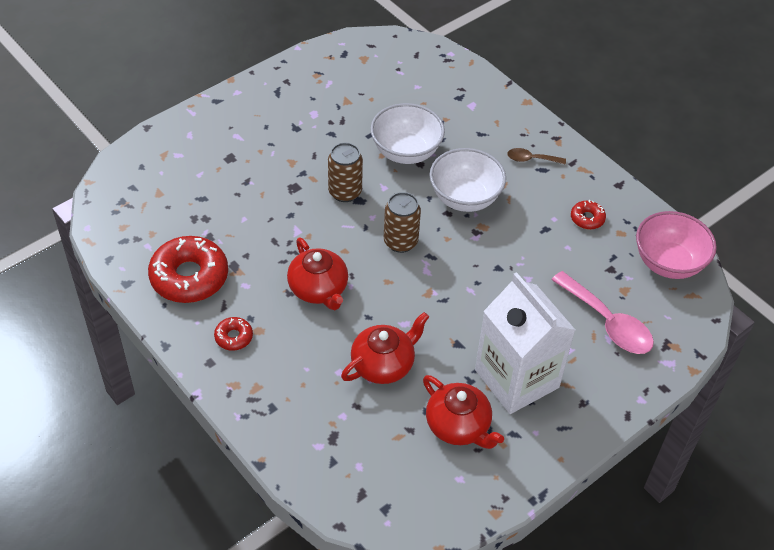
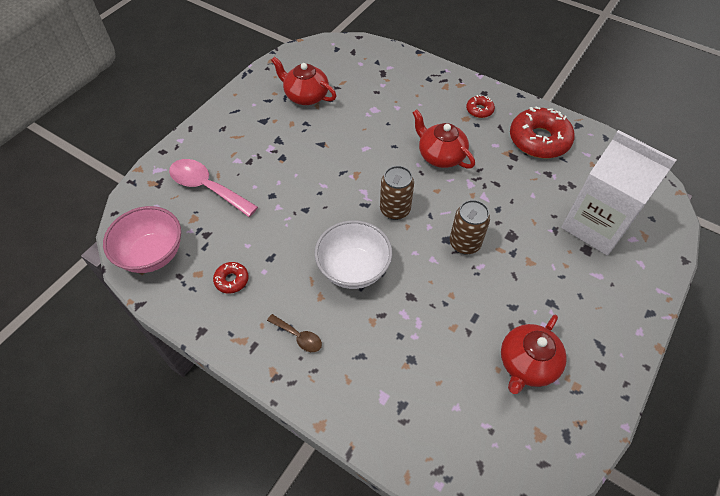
camera: 165 degrees right, 5 degrees up
red teapot [341,312,429,384] -> red teapot moved to [501,315,567,394]
white bowl [370,103,445,164] -> none
white carton [475,272,575,414] -> white carton moved to [561,130,676,256]
brown spoon [507,148,566,165] -> brown spoon turned 45 degrees clockwise [267,314,322,352]

